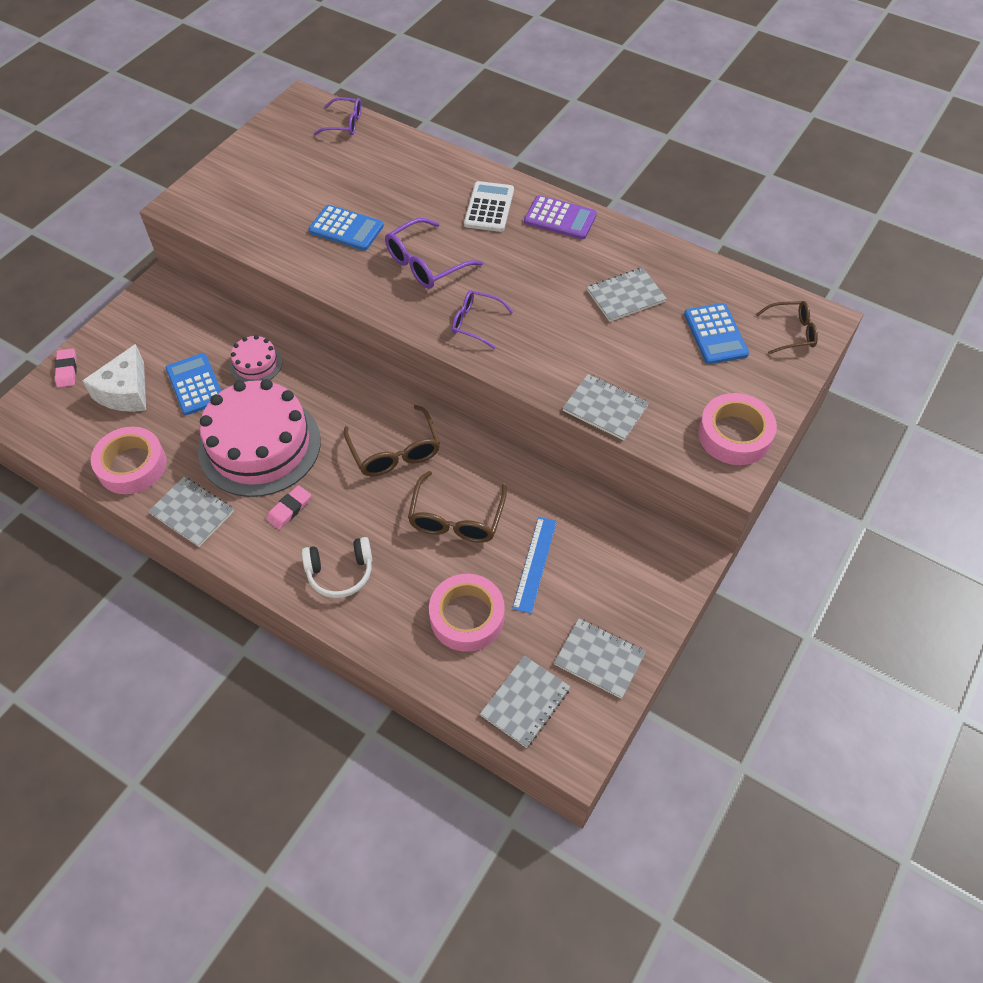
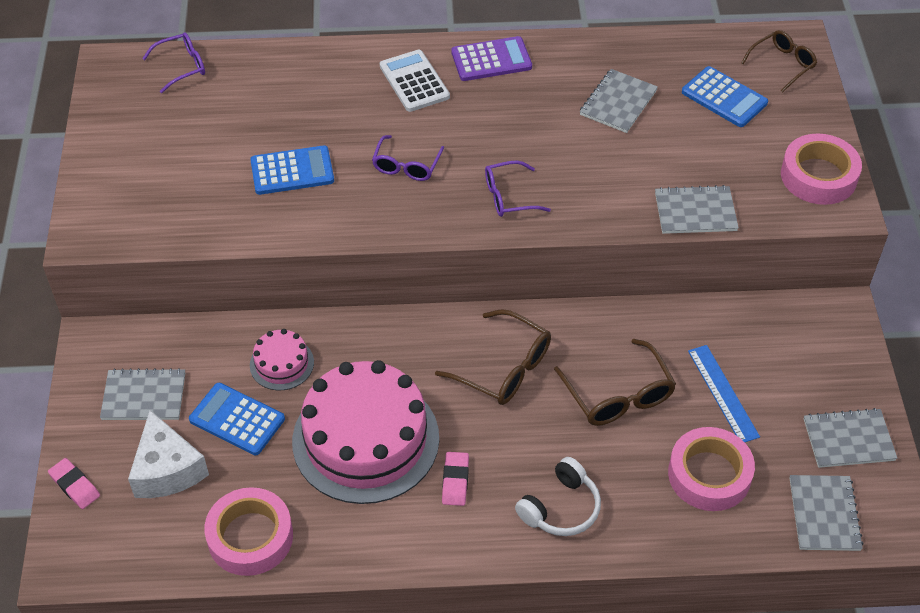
camera: 35 degrees left, 5 degrees down
grey notebook [148,477,234,547] -> grey notebook moved to [100,368,185,420]
purple glasses [385,218,483,289] -> purple glasses [372,135,444,181], size x0.67

